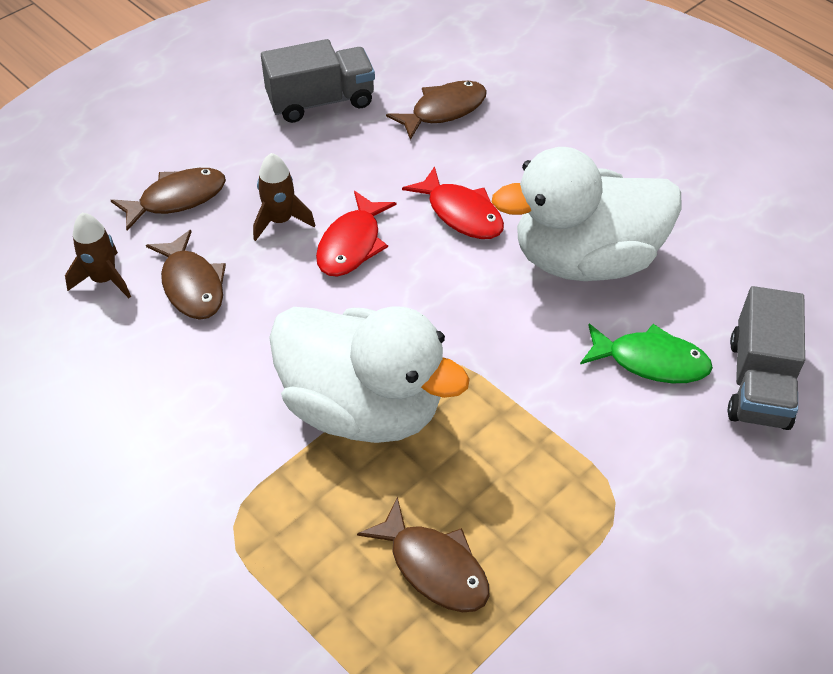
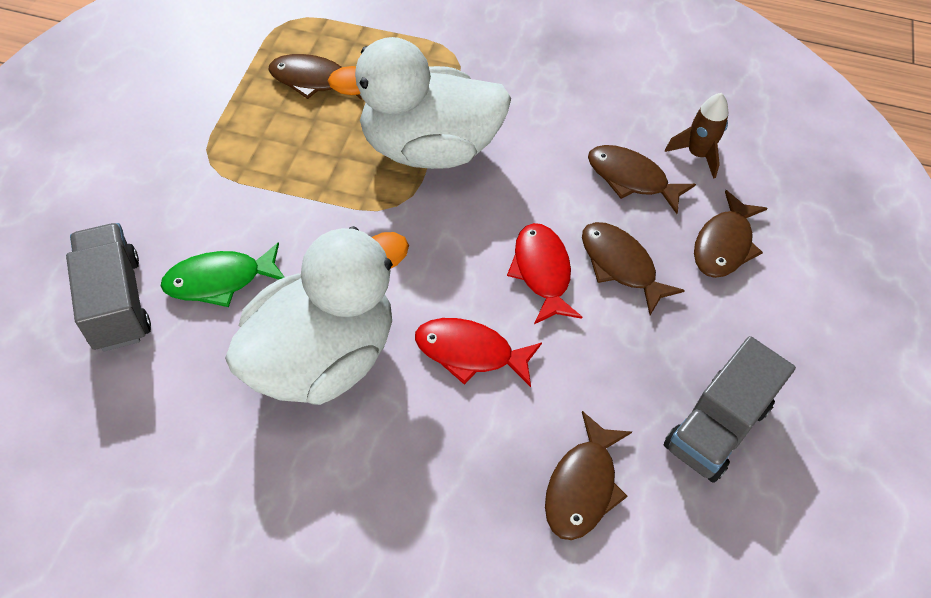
camera: 145 degrees right, 5 degrees up
brown rocket [253,153,315,241] -> brown fish [582,222,685,315]

